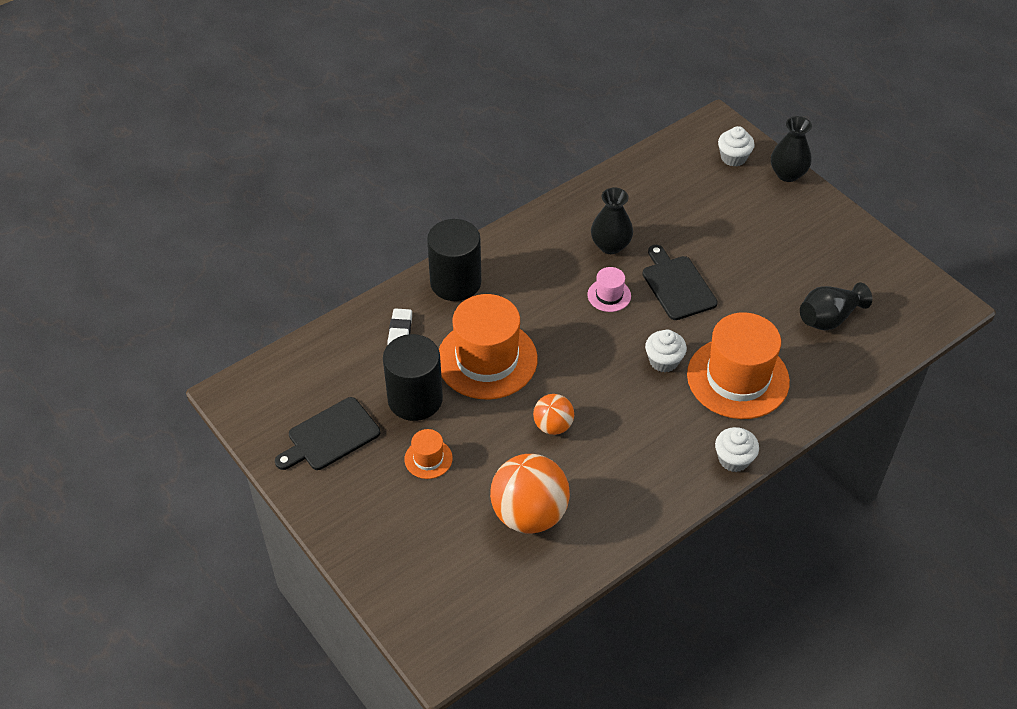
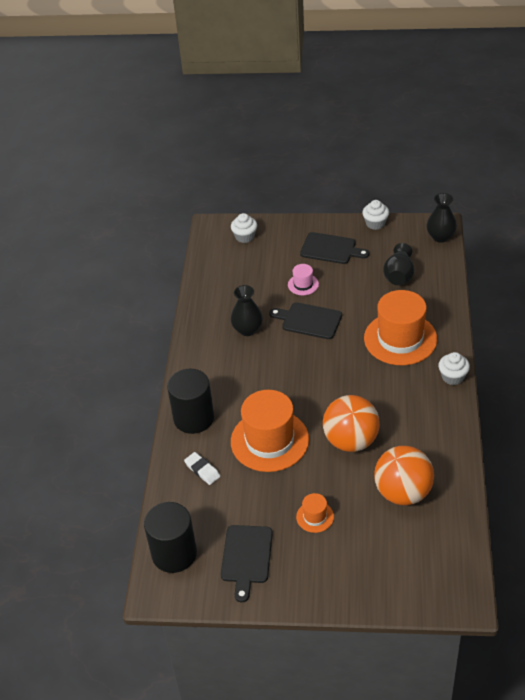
camera: 45 degrees left, 5 degrees down
black cylinder [383,334,443,421] -> black cylinder moved to [144,502,197,573]
orange ball [533,394,574,435] -> orange ball [323,395,380,452], size x1.82
pink hat [587,267,631,312] -> pink hat moved to [288,264,319,295]
white cupcake [645,330,687,373] -> white cupcake moved to [362,200,389,230]
black vase [771,116,812,182] -> black vase moved to [427,193,457,243]
none -> black cutting board [300,232,369,264]

